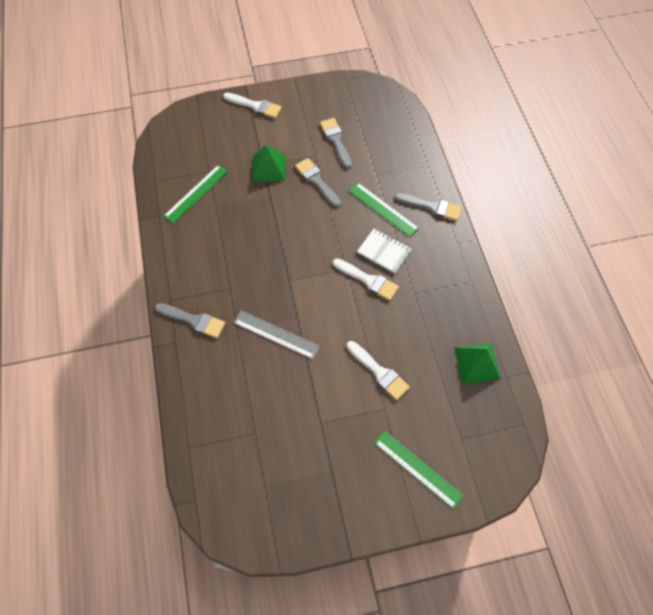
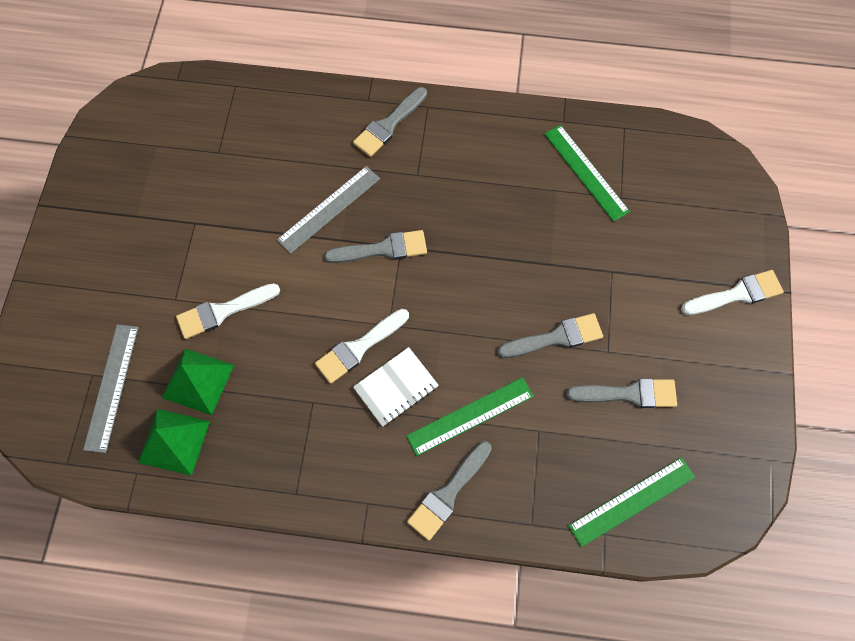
camera: 110 degrees right, 5 degrees up
white brush [223,93,282,118] -> white brush turned 150 degrees counterclockwise [681,270,784,315]
green pyramid [252,145,286,181] -> green pyramid moved to [162,349,234,415]
green ruler [375,431,464,509] -> green ruler moved to [568,457,695,547]
none -> grey ruler [83,325,139,453]
none -> grey brush [324,230,427,263]

